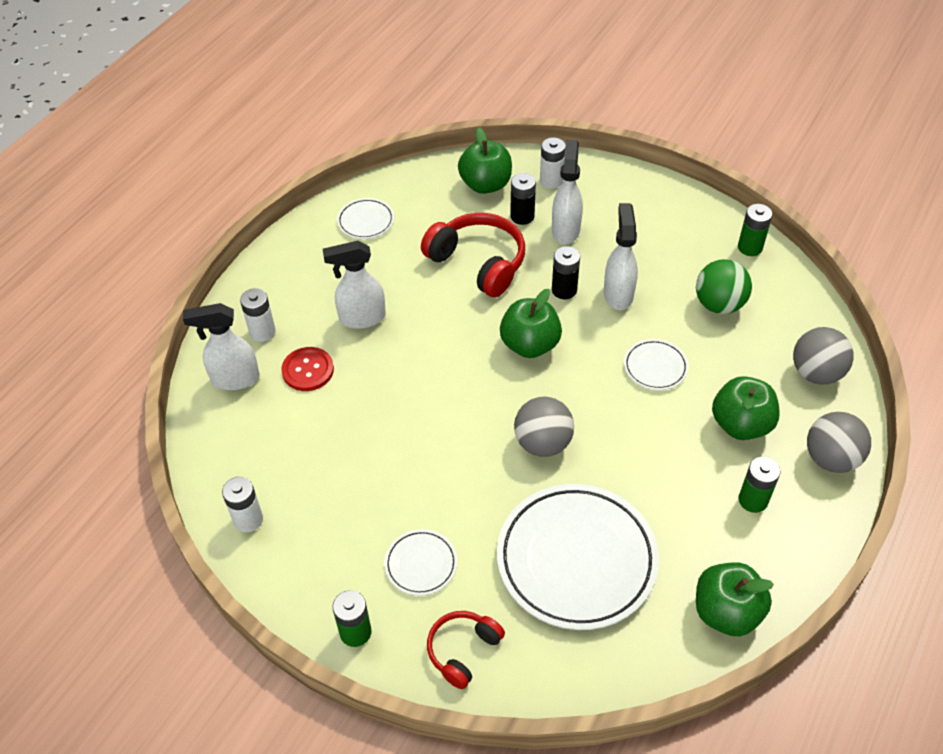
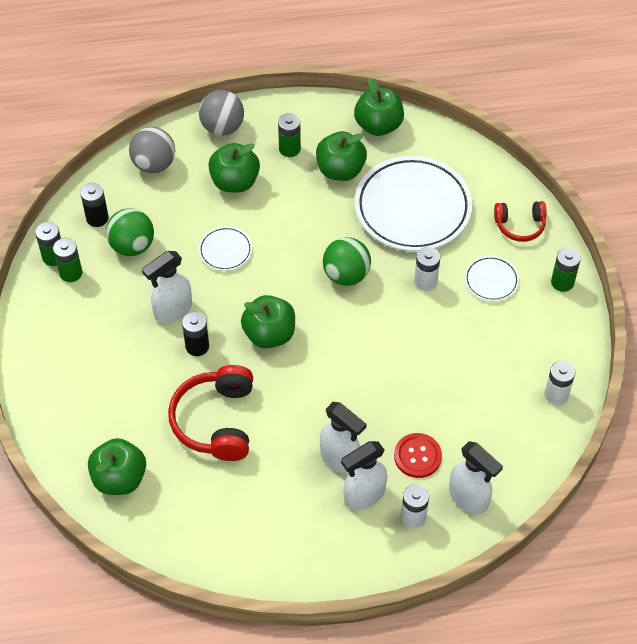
camera: 130 degrees left, 5 degrees up
white plate [337,198,394,239] -> none
black battery [510,173,536,225] -> black battery moved to [80,183,109,227]
grey ball [514,397,574,457] -> green ball [323,237,371,286]
white battery [540,138,566,189] -> white battery moved to [414,247,440,291]
white spray bottle [552,140,583,244] -> white spray bottle moved to [341,441,387,510]
none -> green battery [53,238,82,282]
none -> green apple [316,131,367,181]

